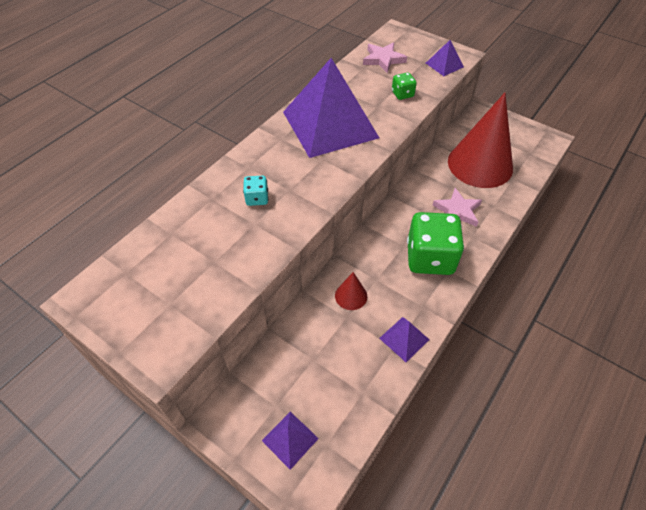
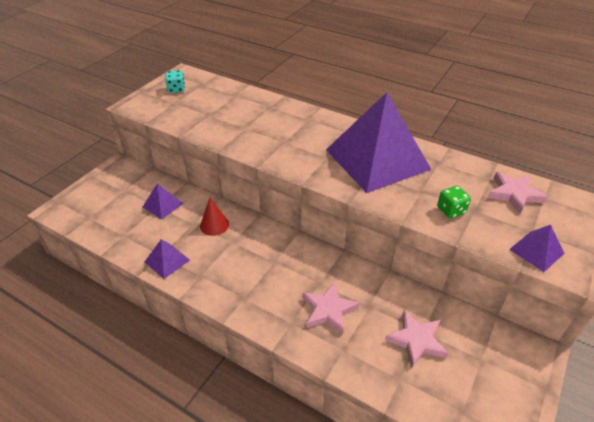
camera: 85 degrees right, 10 degrees down
turquoise dice [243,176,269,206] -> turquoise dice moved to [165,70,185,93]
purple pyramid [262,412,319,470] -> purple pyramid moved to [143,183,184,220]
green dice [407,212,464,275] -> none
red cone [448,93,513,188] -> pink star [385,310,448,368]

